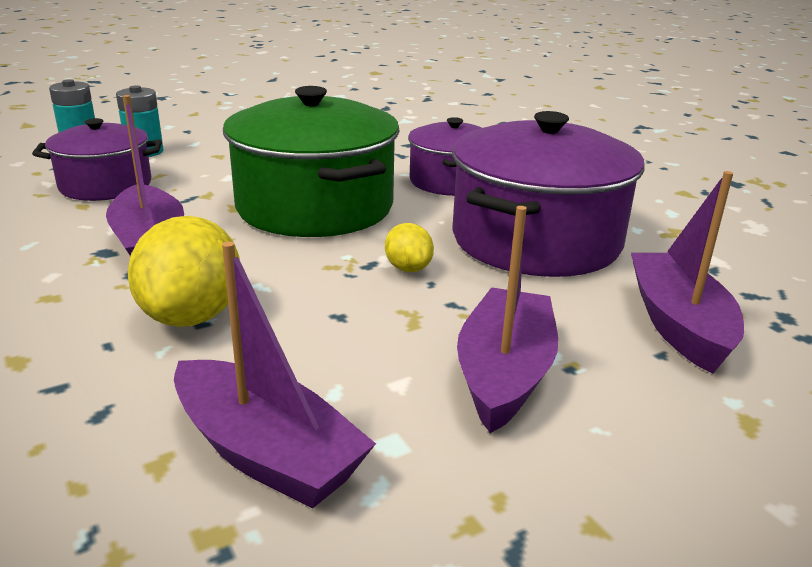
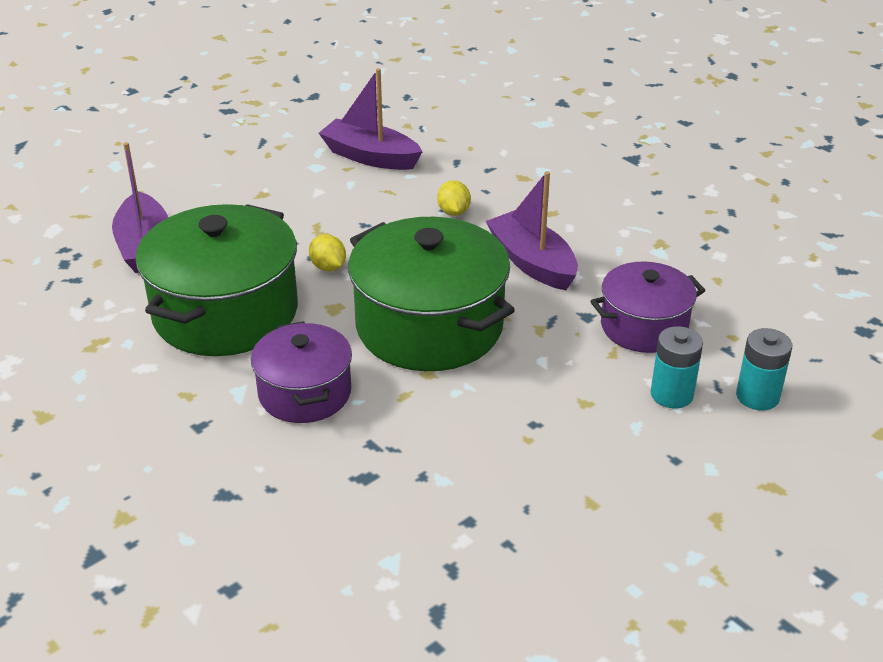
camera: 170 degrees right, 10 degrees up
yellow lemon [128,216,240,327] -> yellow lemon [437,180,471,216], size x0.52
purple pot [452,111,645,277] -> green pot [135,204,298,356]
purple boat [457,206,558,433] -> none

